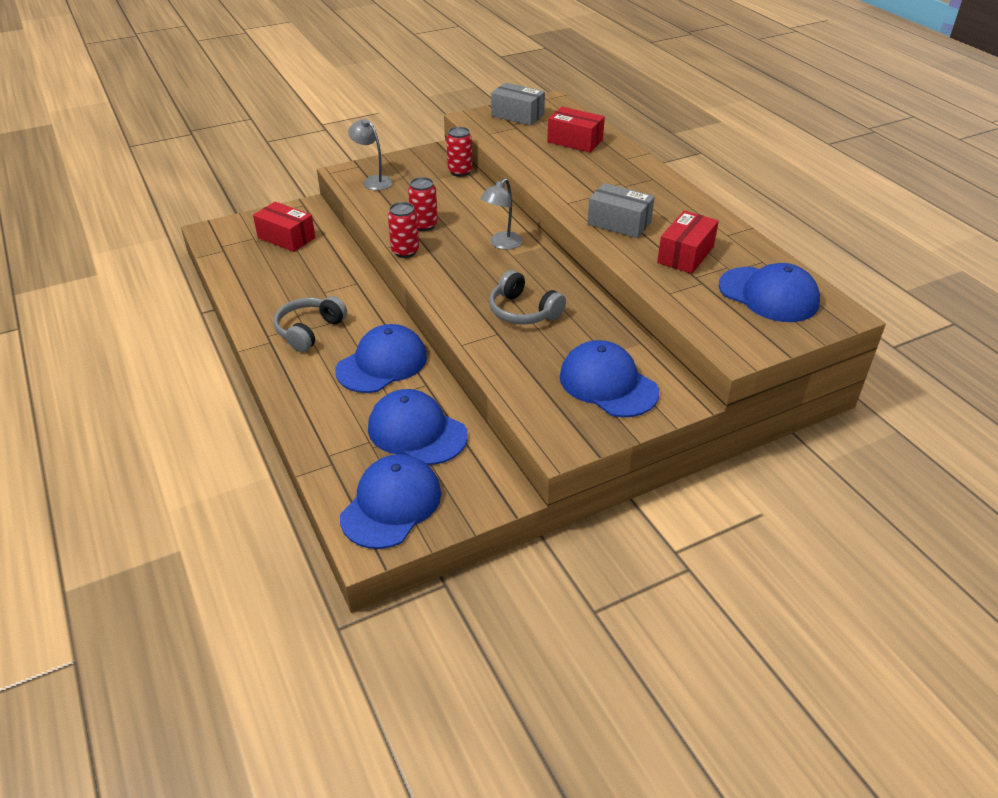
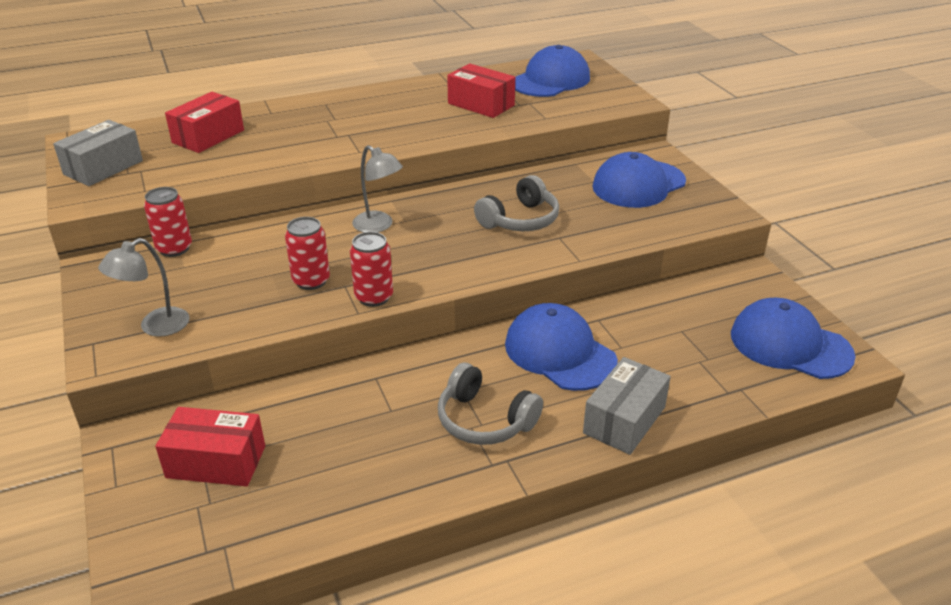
camera: 85 degrees left, 5 degrees down
red box [253,202,315,252] -> red box turned 60 degrees clockwise [155,407,265,486]
blue cap [368,389,468,465] -> none
grey box [587,183,655,238] -> grey box moved to [583,357,671,455]

